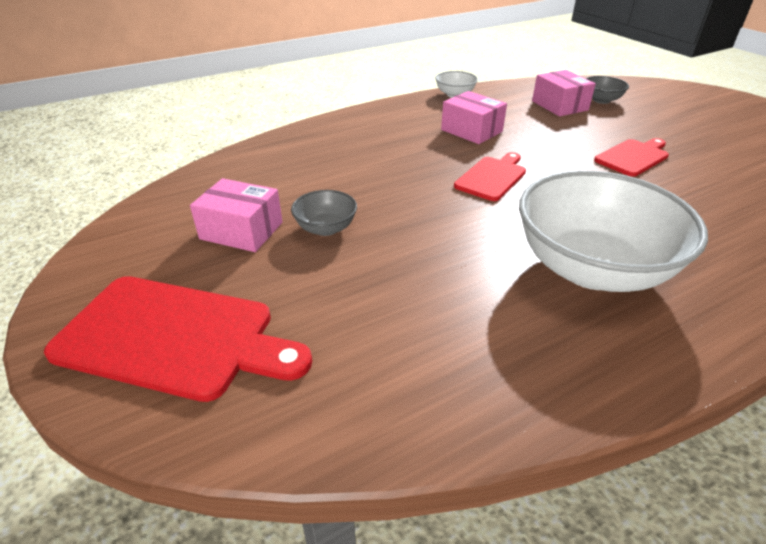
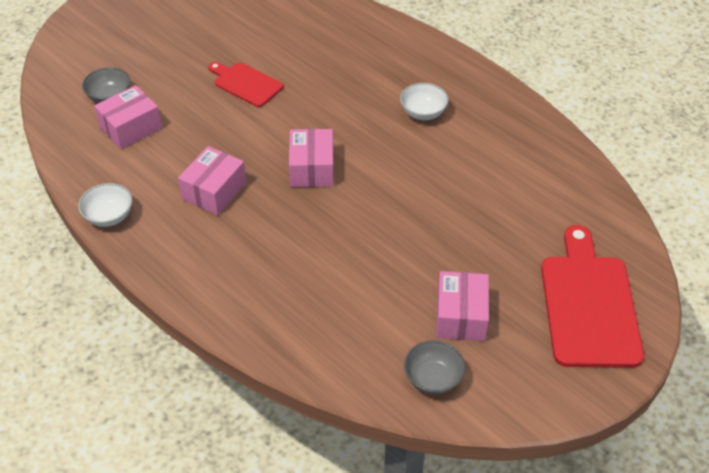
camera: 105 degrees left, 10 degrees up
grey bowl [291,190,357,236] -> grey bowl moved to [404,340,465,395]
red cutting board [454,152,526,201] -> pink box [289,129,334,187]
white bowl [519,170,708,292] -> white bowl [400,83,449,120], size x0.43

